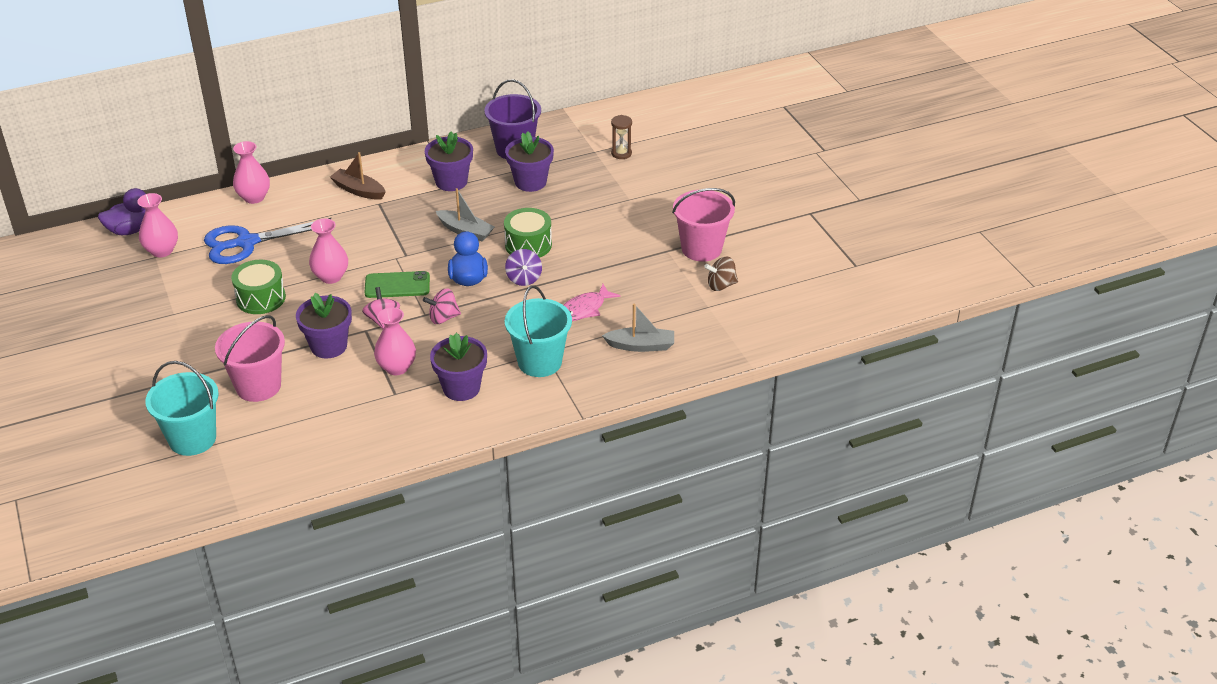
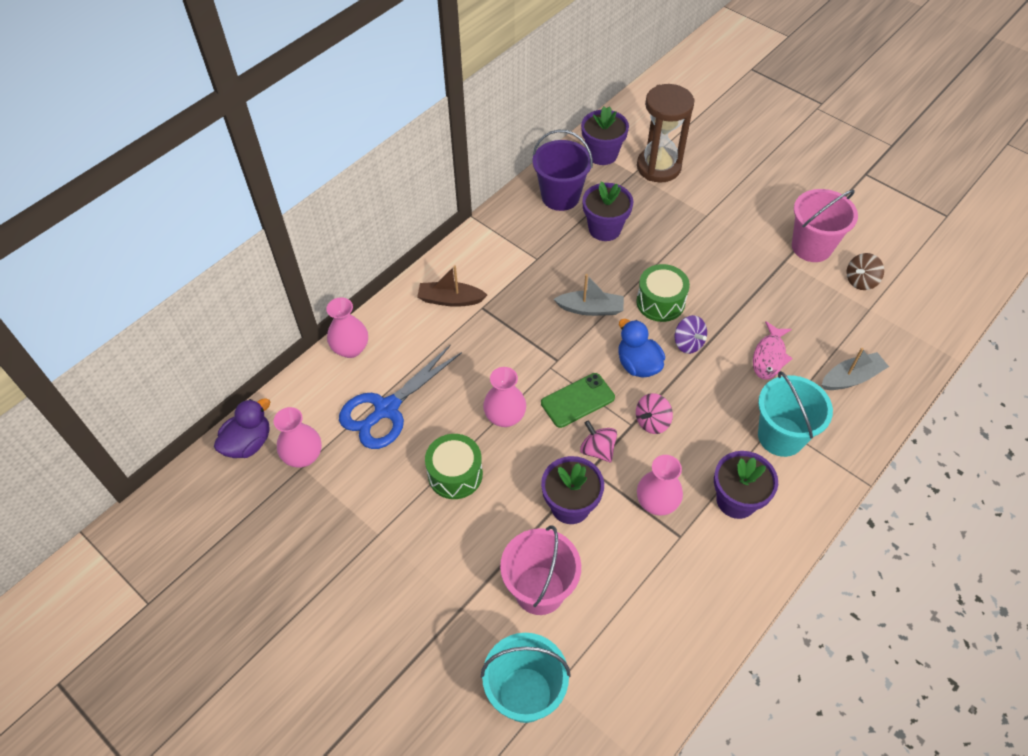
camera: 25 degrees left, 15 degrees up
purple flower pot [425,131,473,191] -> purple flower pot moved to [581,106,629,165]
brown hourglass [611,115,632,159] -> brown hourglass [637,84,695,182], size x2.16

